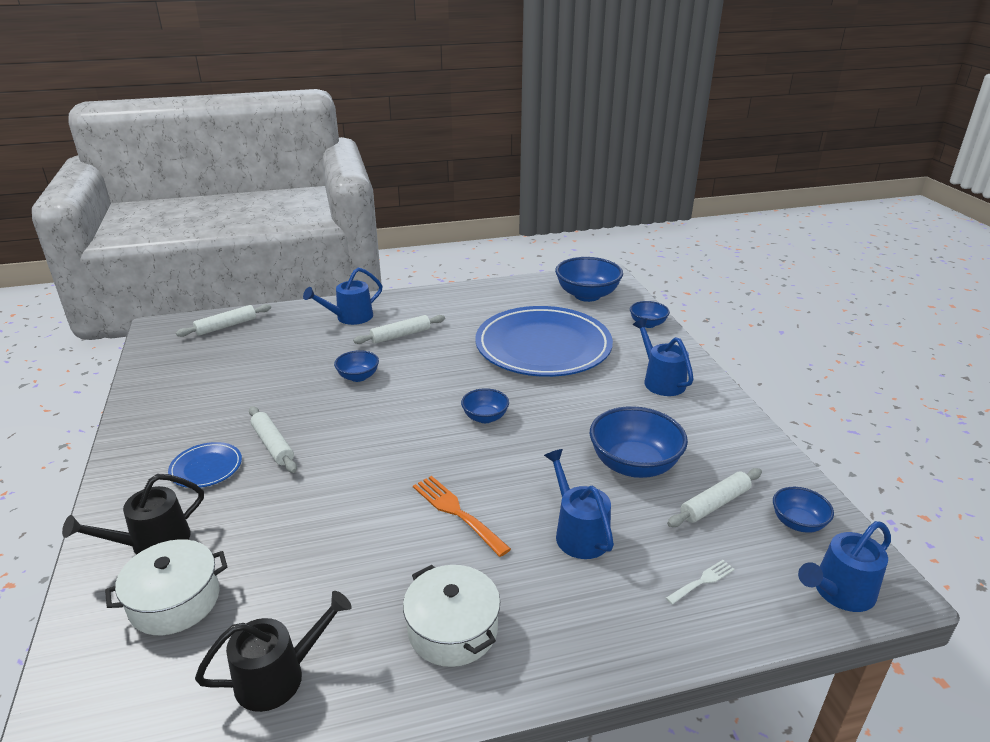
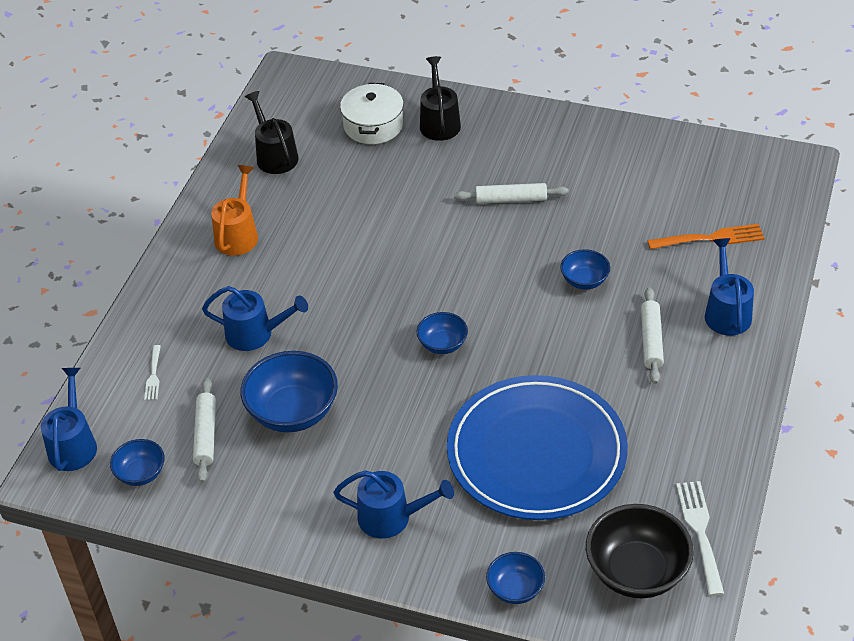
camera: 125 degrees right, 15 degrees up
blue plate [168,442,242,488] -> none
white rolling pin [176,304,271,337] -> none
black watering can [195,591,352,712] -> black watering can turned 150 degrees clockwise [245,91,299,174]
white pot [403,565,500,667] -> orange watering can [211,165,258,256]
orange fork [413,476,511,557] -> orange fork moved to [647,224,764,249]
blue bowl [555,257,623,302] -> black bowl [586,504,694,598]
none -> white fork [676,481,724,596]

